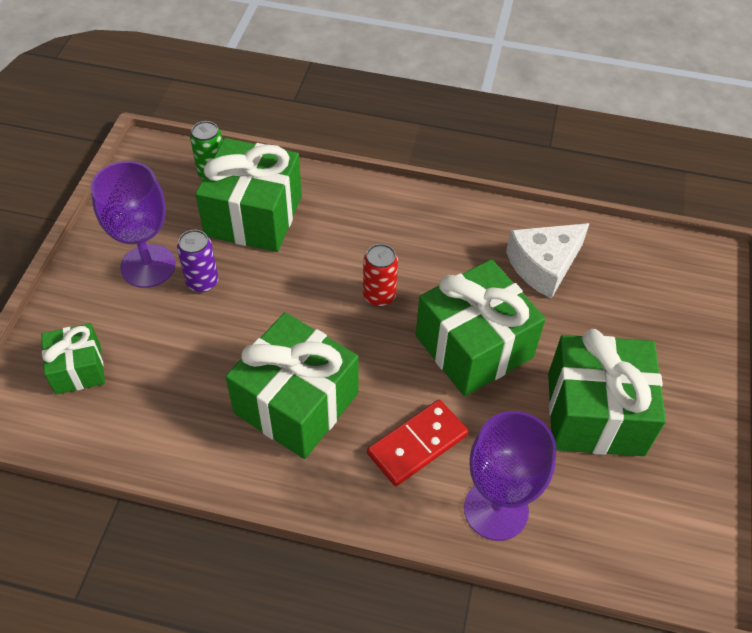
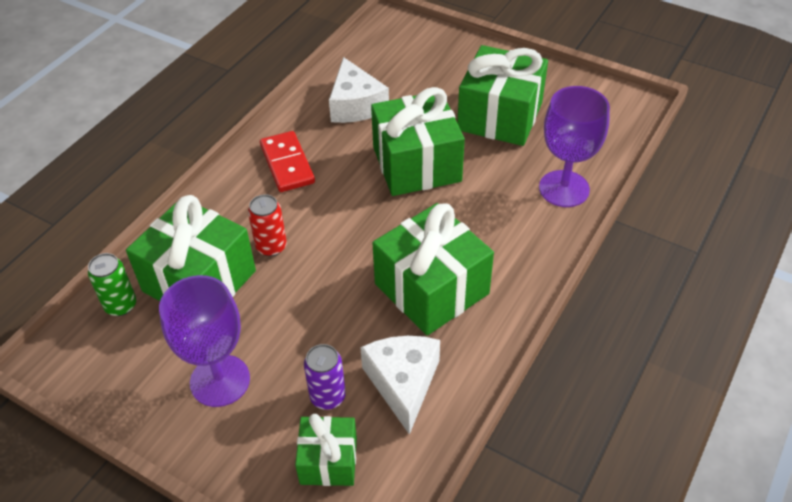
camera: 70 degrees left, 5 degrees down
purple can [177,230,218,292] -> purple can moved to [304,344,346,410]
red can [363,244,398,307] -> red can moved to [248,194,287,256]
red domino [367,400,468,486] -> red domino moved to [260,131,315,192]
none -> white cheese [360,336,440,435]

